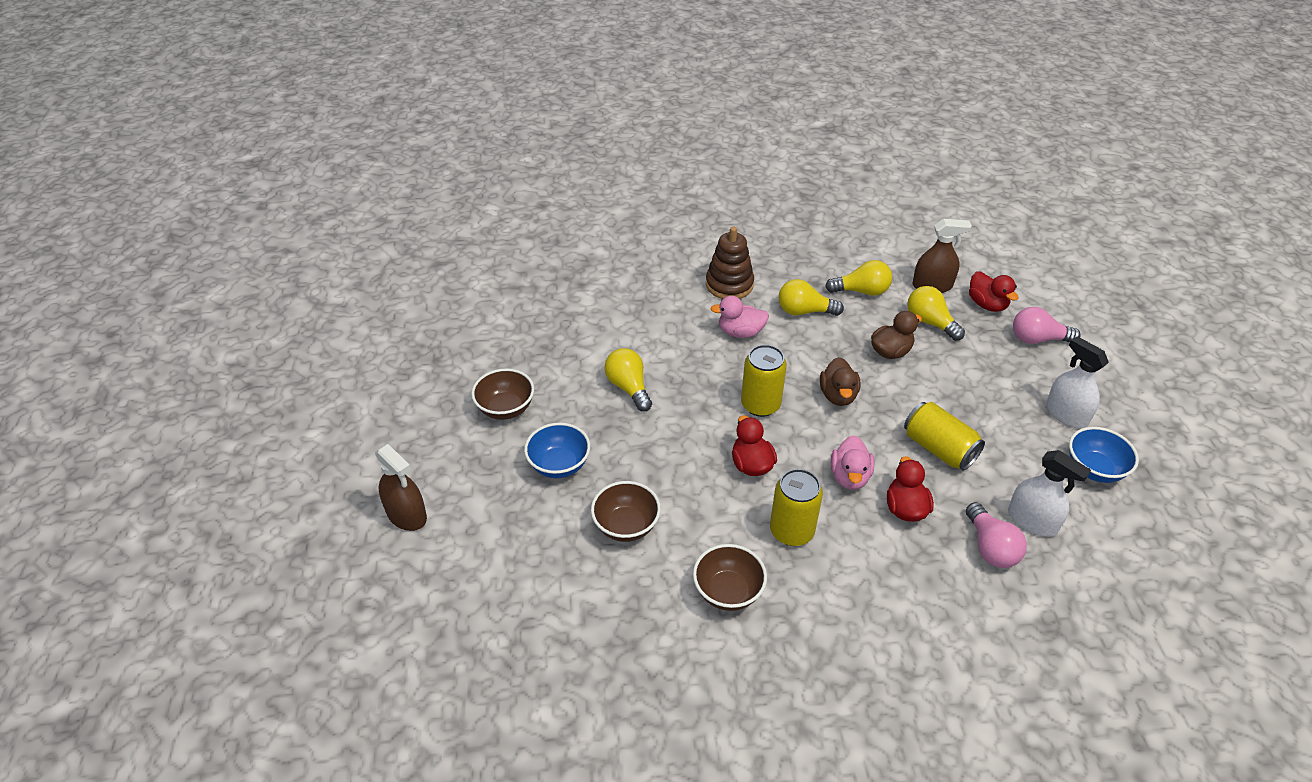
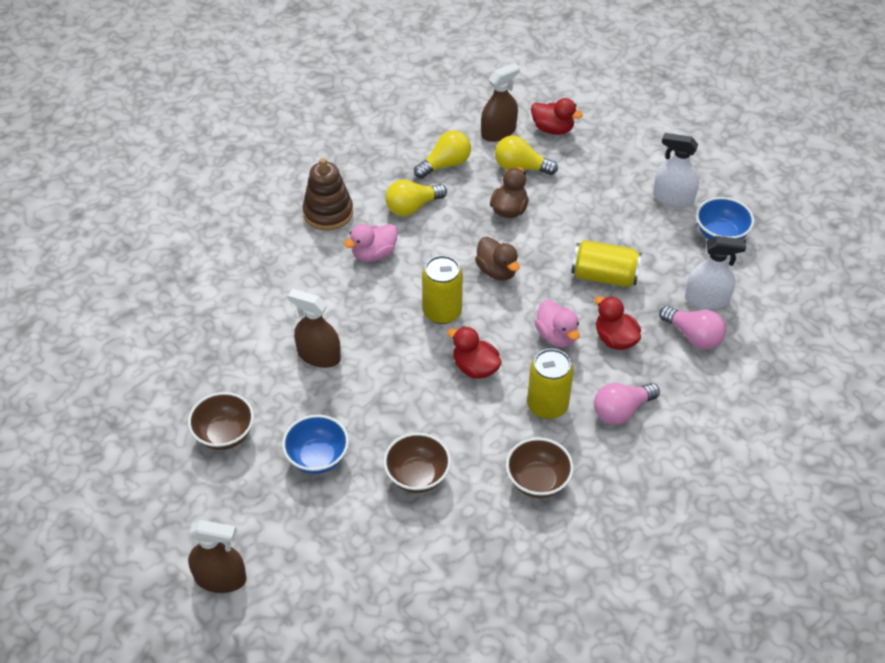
camera: 35 degrees left, 5 degrees up
yellow light bulb [604,348,652,412] -> brown spray bottle [288,289,341,368]
pink light bulb [1013,307,1081,344] -> pink light bulb moved to [594,383,660,425]

